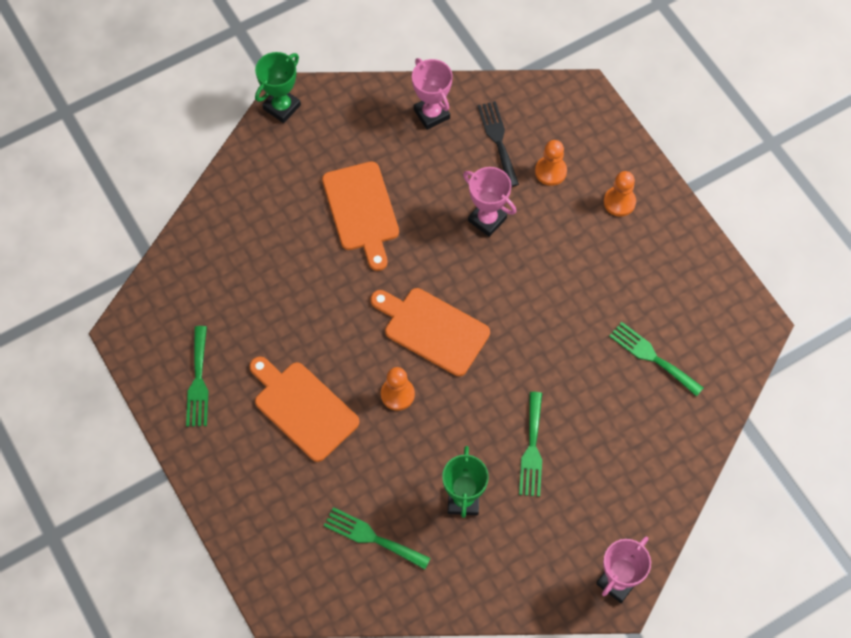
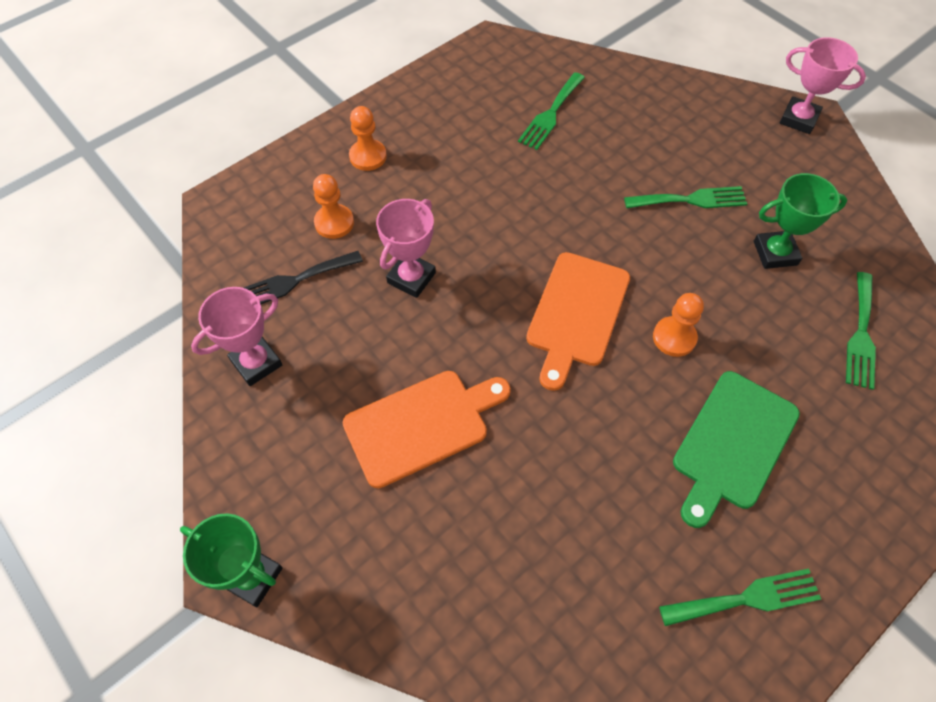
camera: 100 degrees left, 5 degrees down
orange cutting board [249,357,360,462] -> green cutting board [673,371,800,528]

